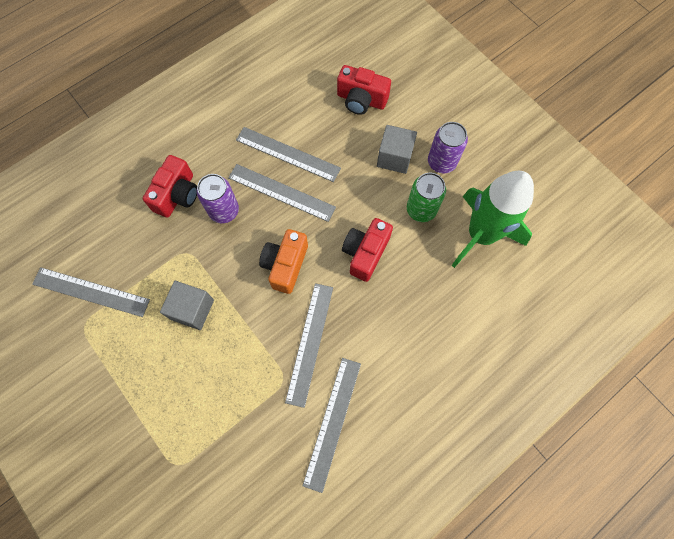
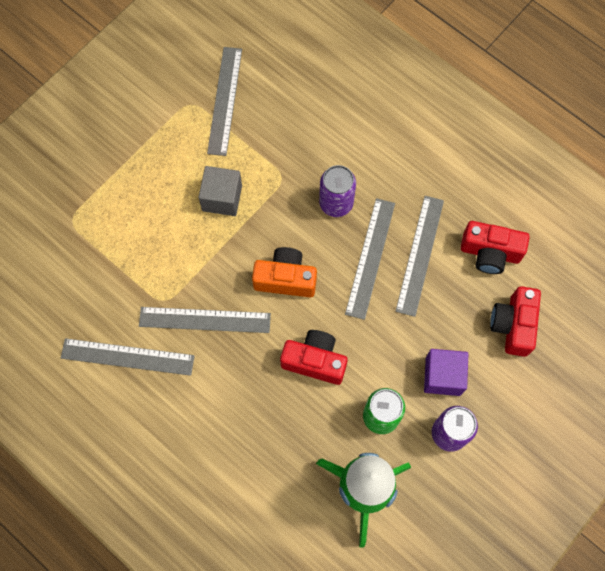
camera: 80 degrees right, 0 degrees up
red camera [143,155,197,218] -> red camera moved to [461,221,530,274]
grey cube [377,125,417,174] -> purple cube [424,349,468,396]

